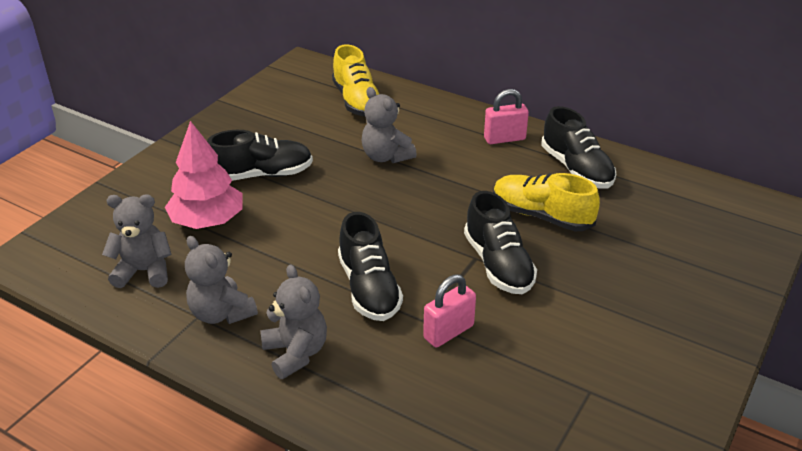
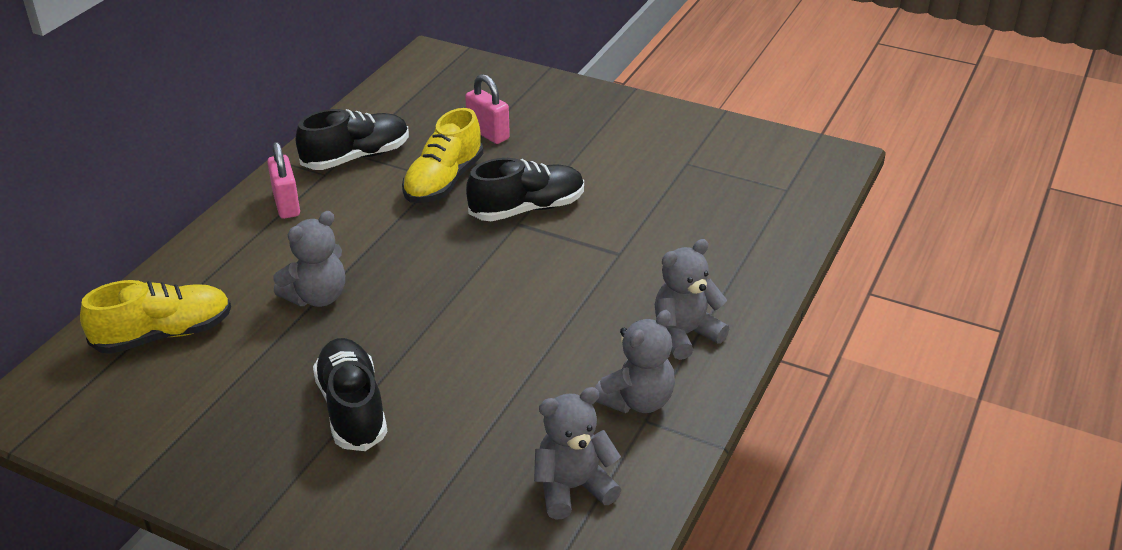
camera: 95 degrees left, 0 degrees up
grey teddy bear [102,194,171,288] -> grey teddy bear turned 75 degrees clockwise [534,387,621,520]
pink tree [165,121,243,229] -> none
black shoe [338,212,403,321] -> none
pink padlock [423,274,476,348] -> pink padlock moved to [465,74,510,144]

